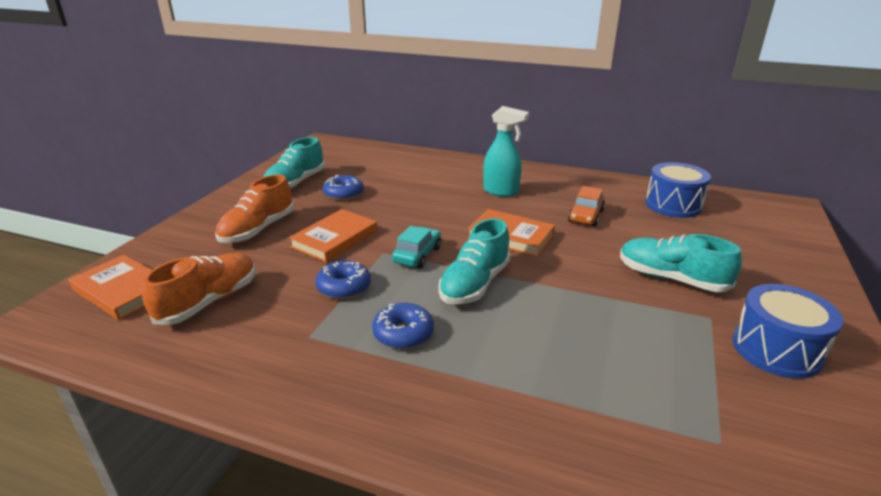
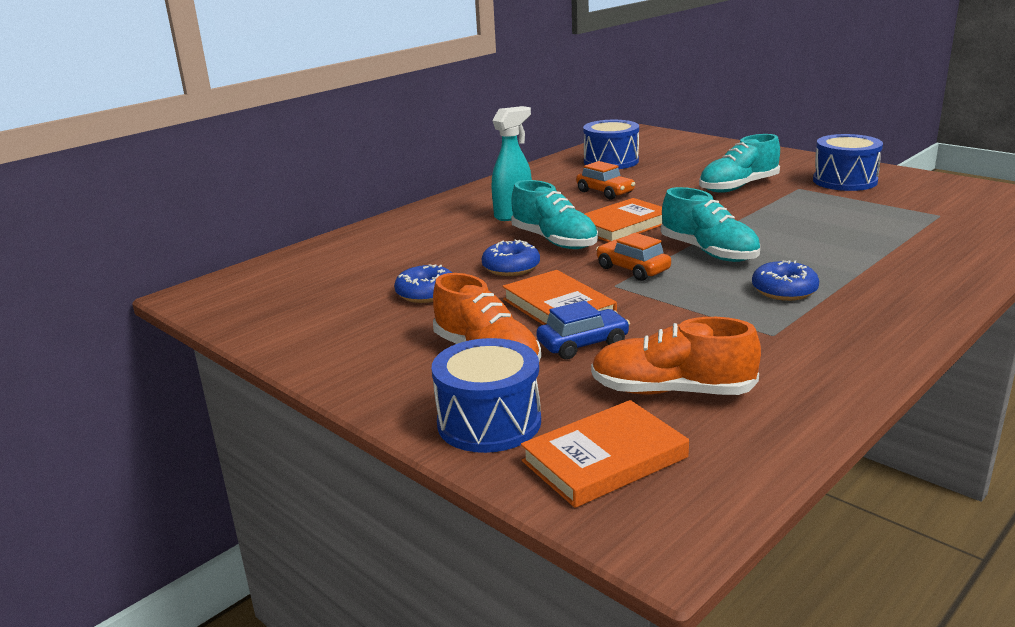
camera: 65 degrees left, 5 degrees down
orange shoe [142,253,256,325] -> orange shoe turned 45 degrees counterclockwise [591,317,761,395]
turquoise shoe [263,137,325,189] -> turquoise shoe moved to [511,180,598,249]
blue donut [315,260,371,299] -> blue donut moved to [482,239,540,276]
turquoise car [392,226,441,269] -> orange car [596,233,671,281]
none -> blue drum [432,338,541,453]
none -> blue car [536,301,630,359]

